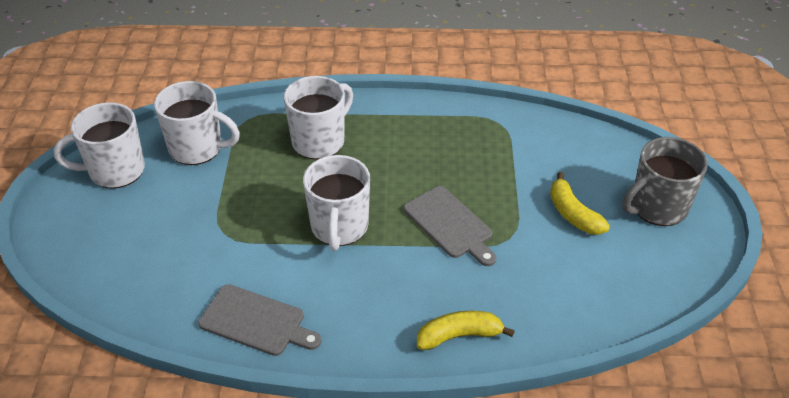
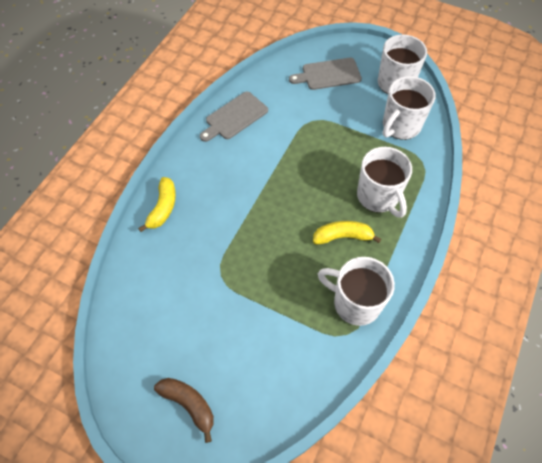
camera: 115 degrees right, 15 degrees up
white mug [303,155,370,251] -> white mug moved to [318,257,395,326]
grey cutting board [404,186,496,266] -> grey cutting board moved to [289,58,362,90]
yellow banana [550,172,610,235] -> yellow banana moved to [313,221,381,244]
grey mug [622,137,708,226] -> brown banana [154,378,214,443]

